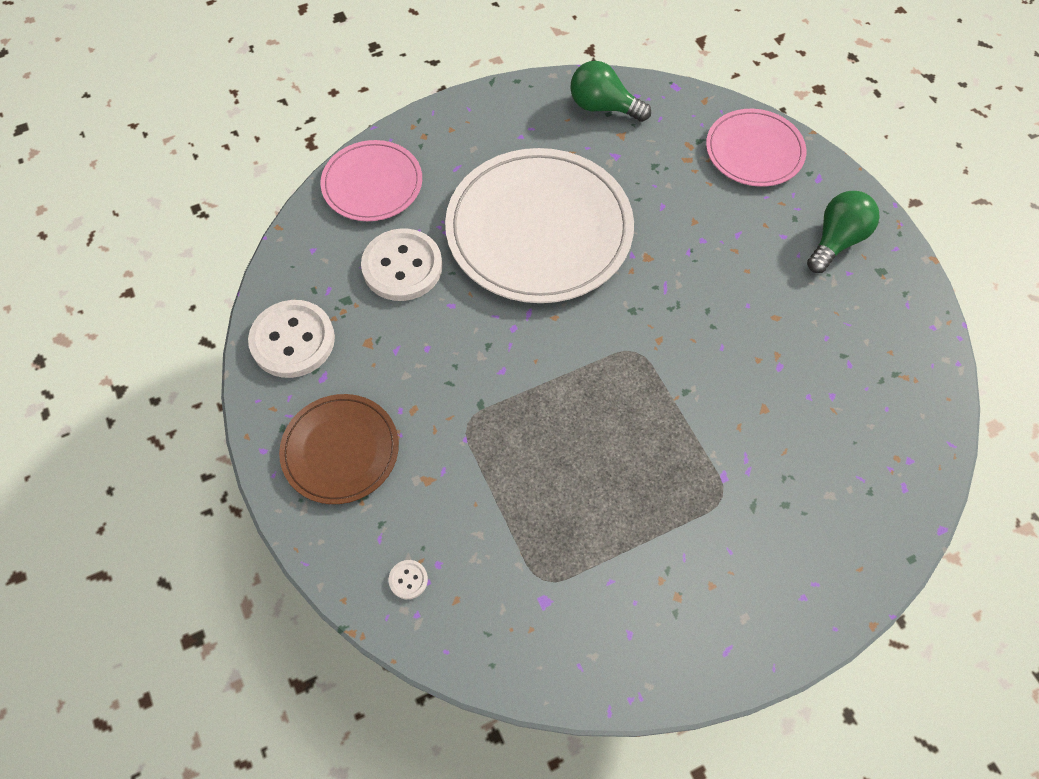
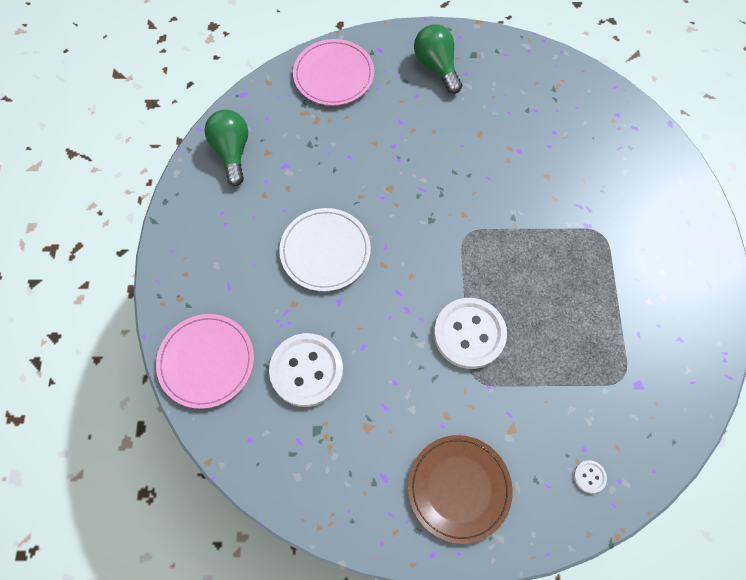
camera: 65 degrees left, 5 degrees up
white button [248,300,335,378] -> white button moved to [434,298,507,369]
white plate [445,148,634,303] -> white plate [279,208,371,291], size x0.56
green light bulb [570,61,651,122] -> green light bulb turned 120 degrees clockwise [205,110,248,186]

